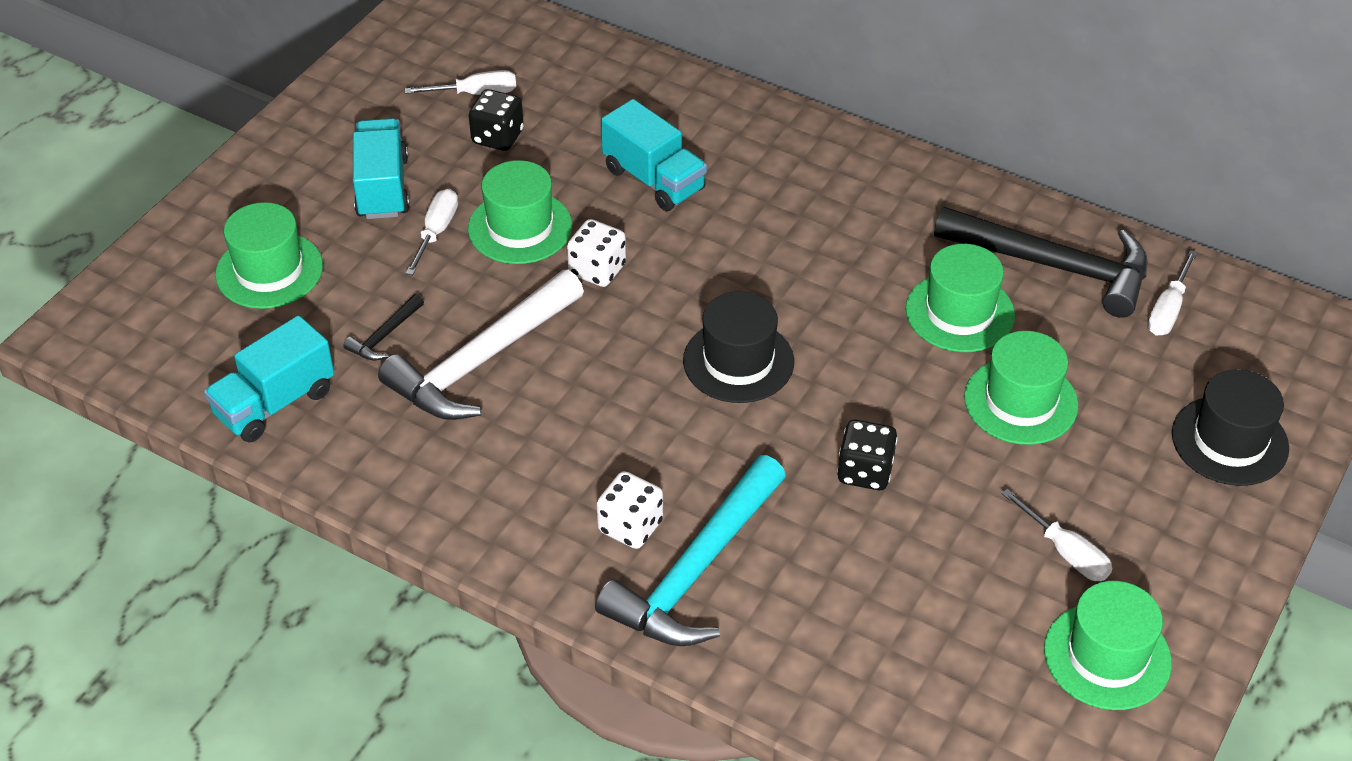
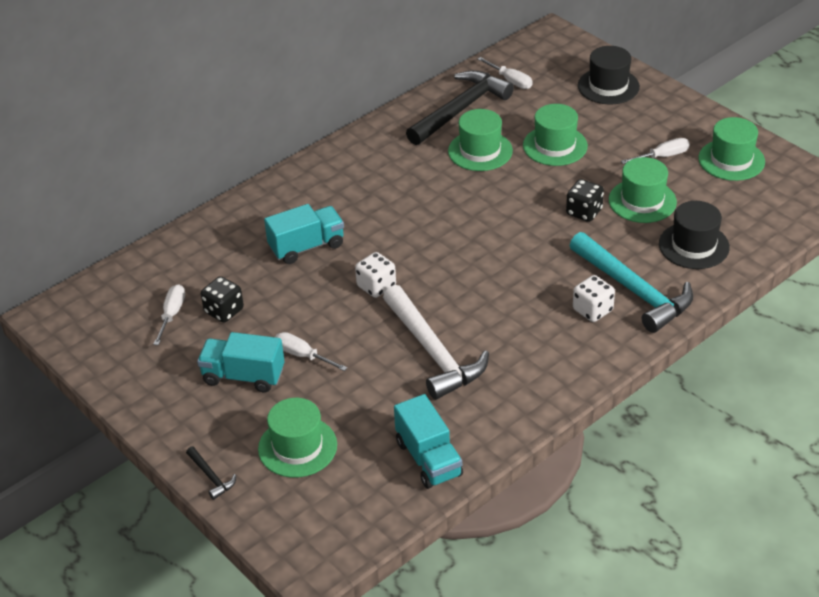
camera: 70 degrees left, 5 degrees down
black hammer [343,294,424,361] -> black hammer moved to [186,447,236,500]
green hat [468,160,572,264] -> green hat moved to [609,157,677,223]
black hat [683,291,794,403] -> black hat moved to [659,201,730,269]

